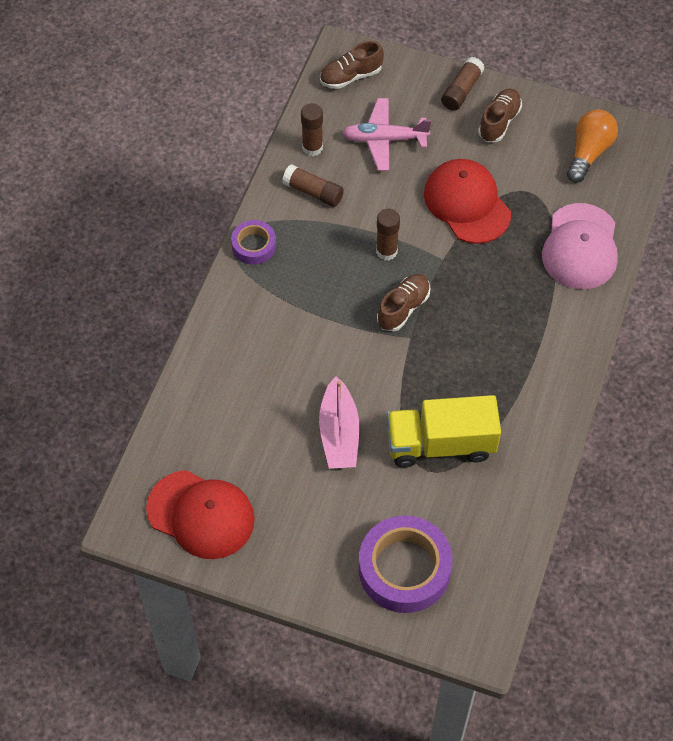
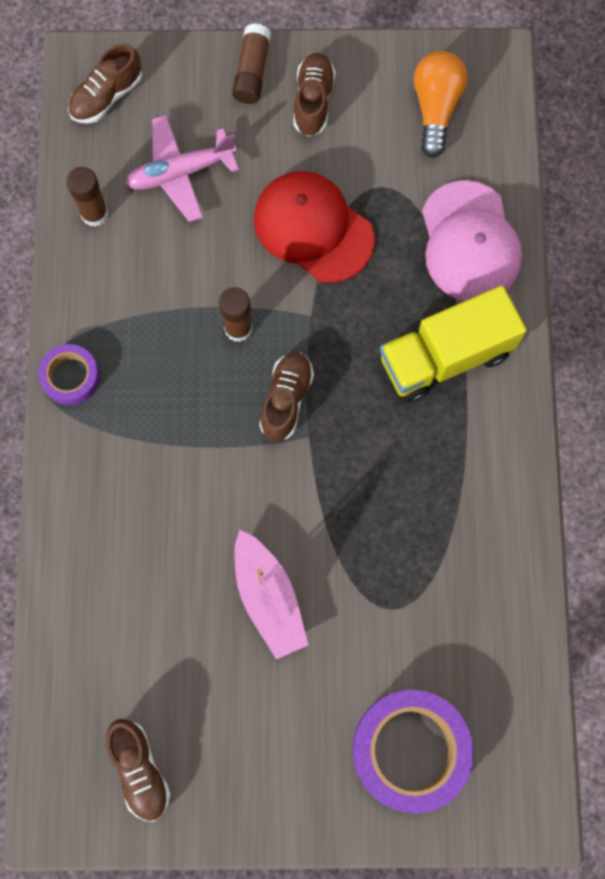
camera: 20 degrees left, 15 degrees up
red cap [146,470,255,559] -> brown shoe [106,719,171,822]
brown glue stick [282,164,344,207] -> none
yellow truck [387,395,501,468] -> yellow truck moved to [380,285,527,402]

